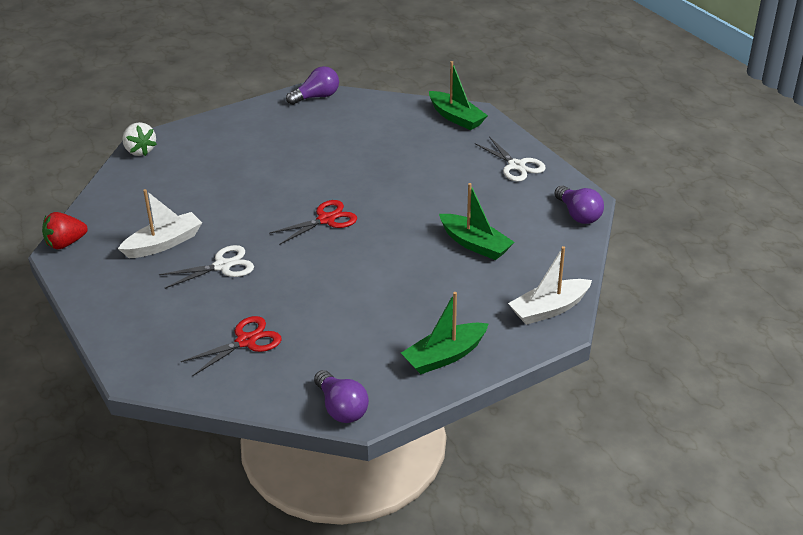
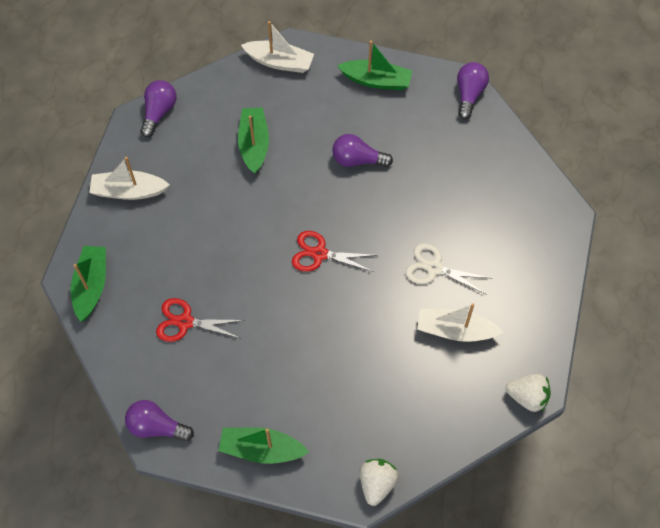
camera: 135 degrees left, 25 degrees up
red strawberry [42,212,88,249] -> white strawberry [506,374,551,412]
red scissors [181,316,282,376] -> red scissors moved to [156,298,245,342]
white scissors [475,137,546,182] -> white boat [89,157,170,200]
none -> green boat [218,427,309,464]
none -> purple light bulb [332,134,393,167]

